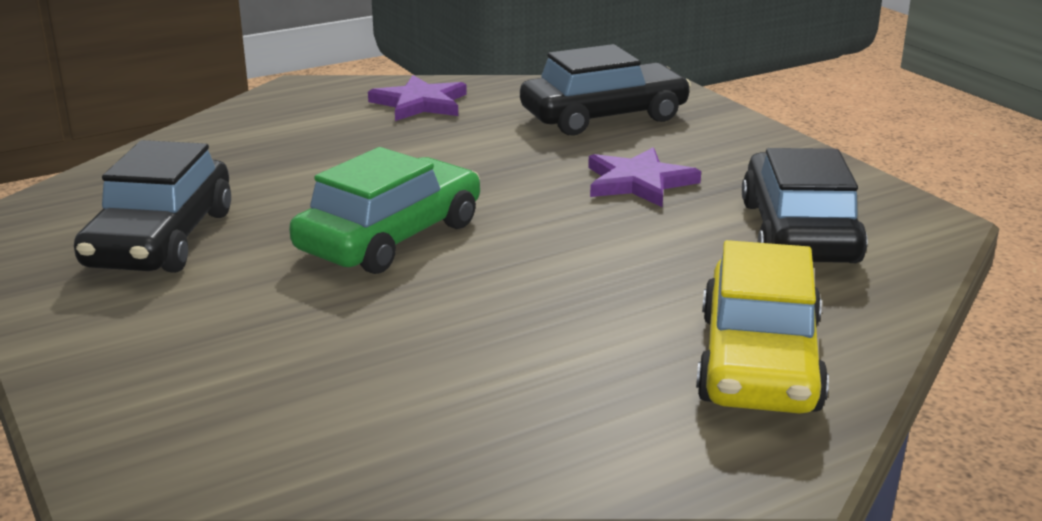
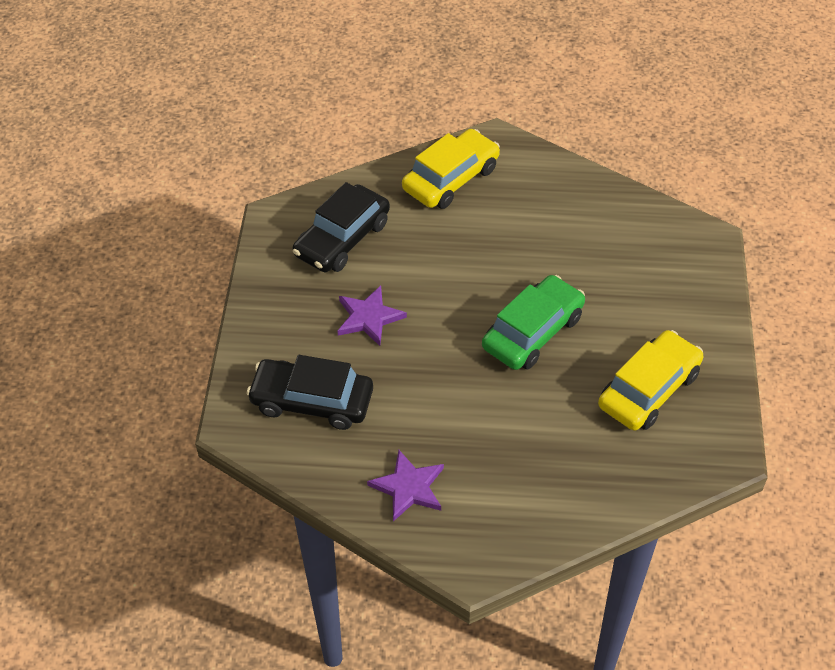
camera: 145 degrees left, 25 degrees up
black car [74,140,231,273] -> yellow car [598,330,703,431]
green car [289,147,480,274] -> green car turned 150 degrees clockwise [482,275,585,370]

